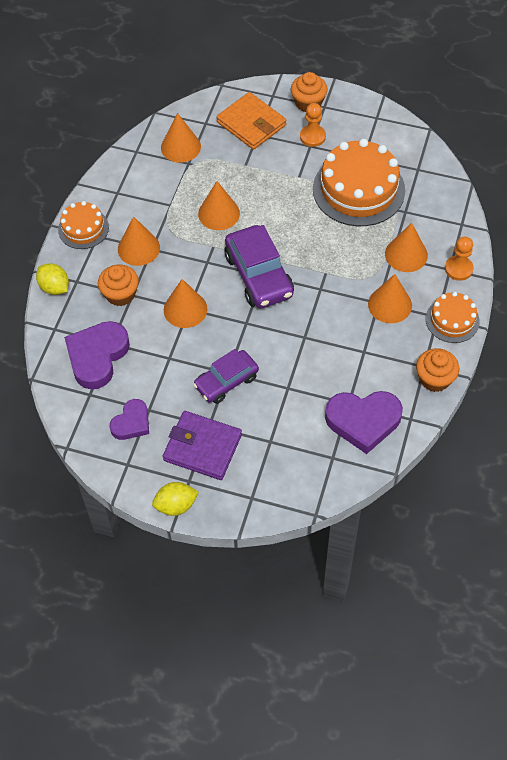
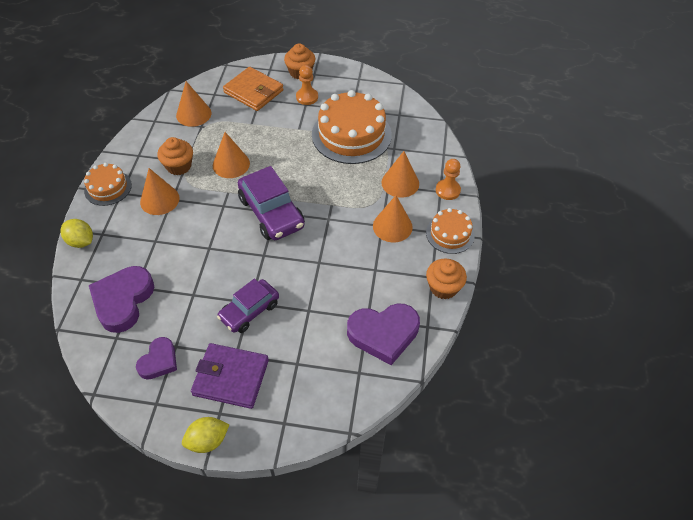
camera: 10 degrees left, 5 degrees down
orange cupcake [98,264,139,306] -> orange cupcake moved to [158,137,193,175]
orange cone [164,279,207,328] -> none

